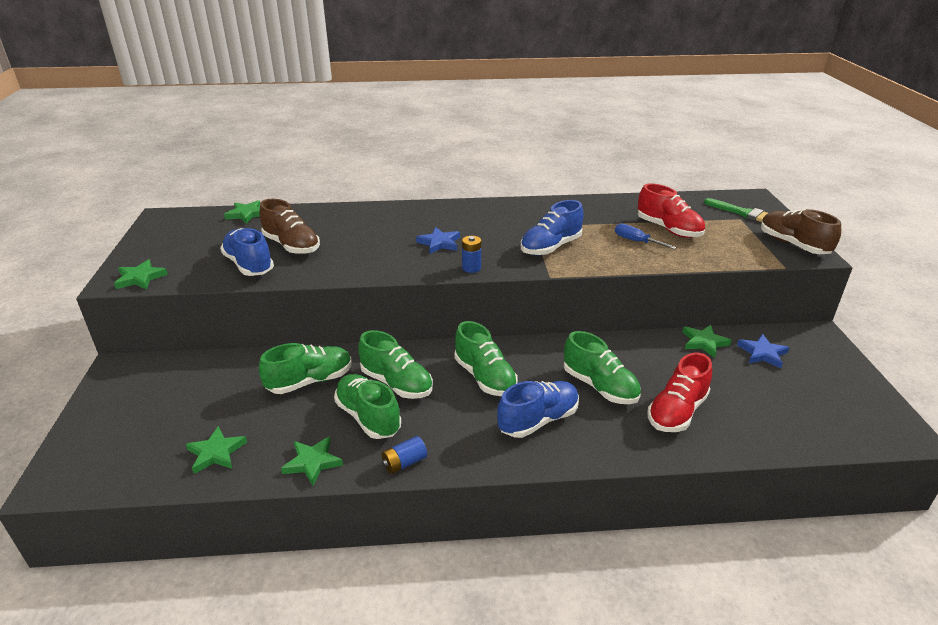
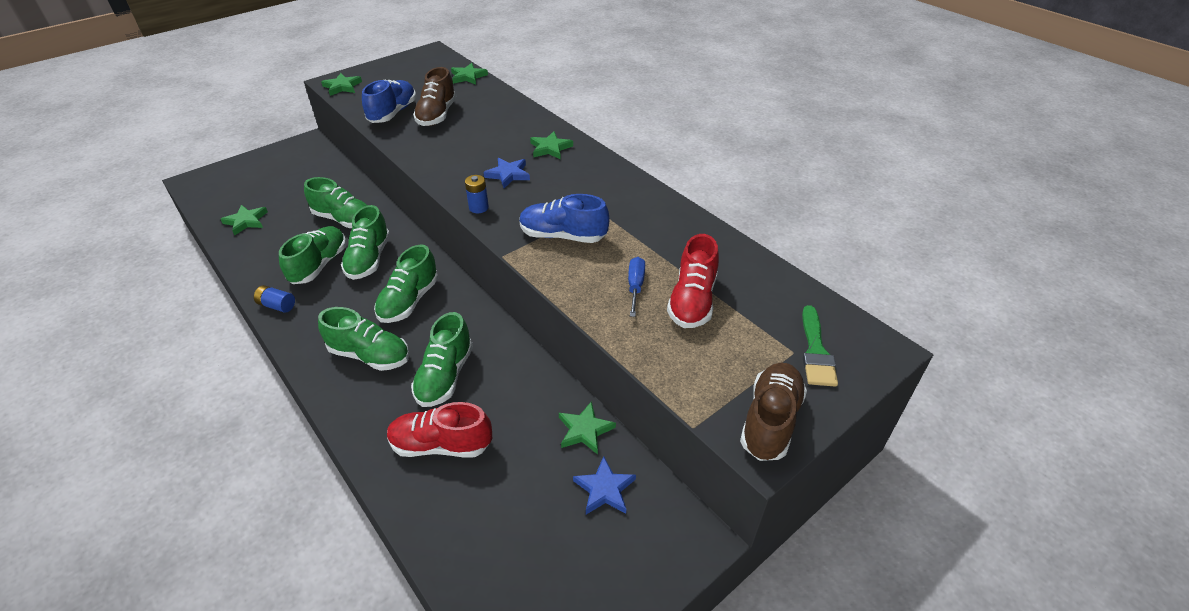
camera: 55 degrees right, 10 degrees up
green star [281,436,343,486] -> green star moved to [530,131,573,159]
blue shoe [497,381,579,438] -> green shoe [318,307,409,371]

